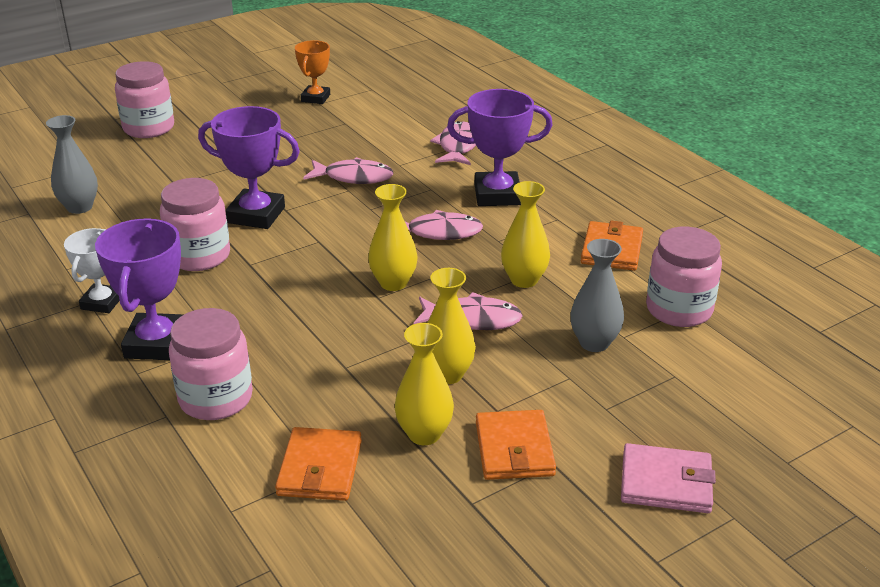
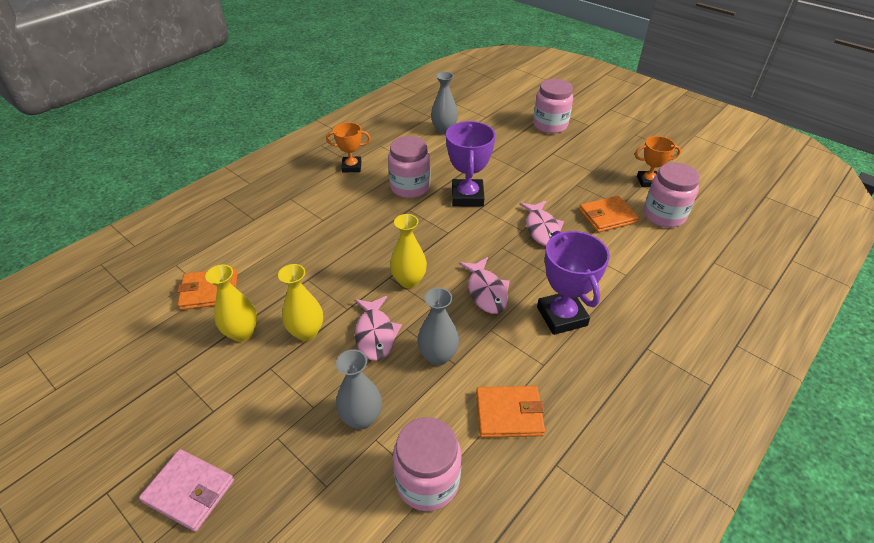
camera: 75 degrees right, 10 degrees up
white trophy [64,228,120,313] -> orange trophy [326,122,371,172]
purple trophy [95,219,184,360] -> none
pink jar [169,308,253,420] -> pink jar moved to [644,163,700,228]
pink fish [430,121,476,165] -> none
orange wallet [476,410,556,480] -> orange wallet moved to [579,196,639,233]
yellow vase [501,181,550,288] -> grey vase [417,288,459,366]
pink wallet [621,443,716,513] -> pink wallet turned 60 degrees counterclockwise [139,449,234,532]

